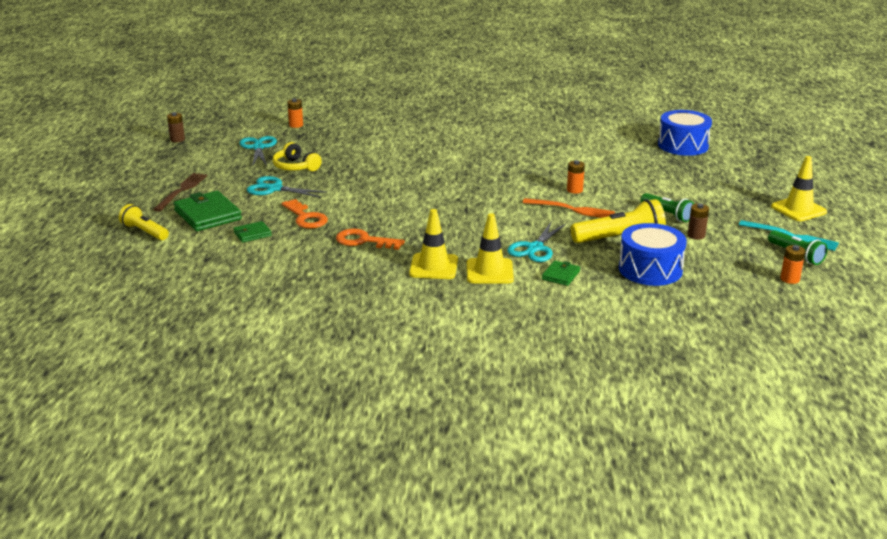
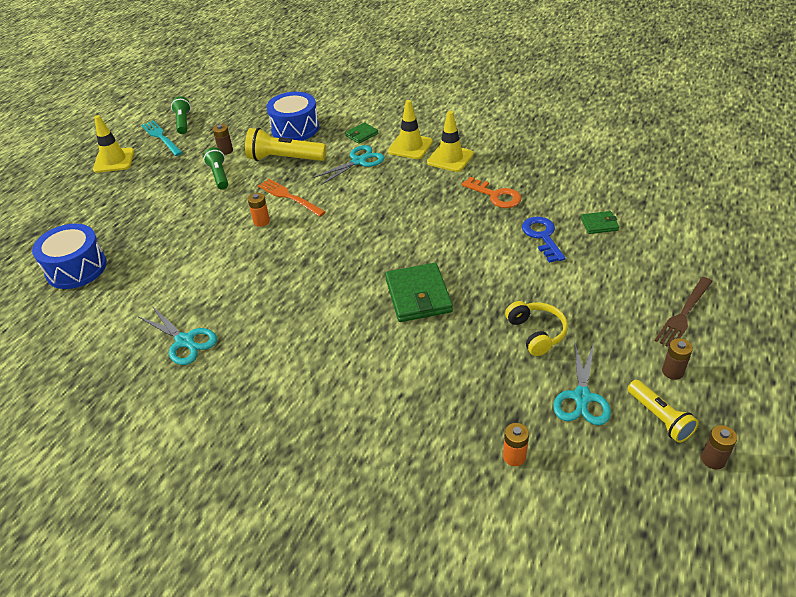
camera: 155 degrees left, 15 degrees up
yellow flashlight [119,204,169,240] -> yellow flashlight moved to [628,380,699,443]
green wallet [173,191,242,231] -> green wallet moved to [385,263,453,322]
turquoise scissors [247,176,327,198] -> turquoise scissors moved to [139,306,217,365]
orange key [282,199,328,229] -> blue key [522,217,565,263]
orange battery [780,245,806,284] -> none
none -> brown battery [662,338,693,380]

